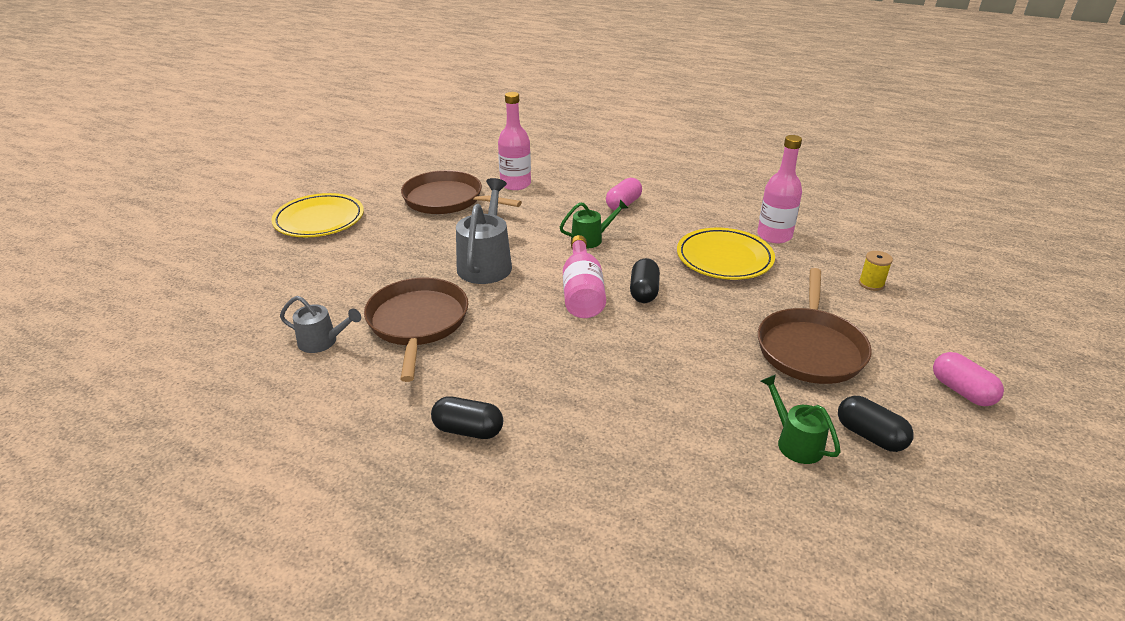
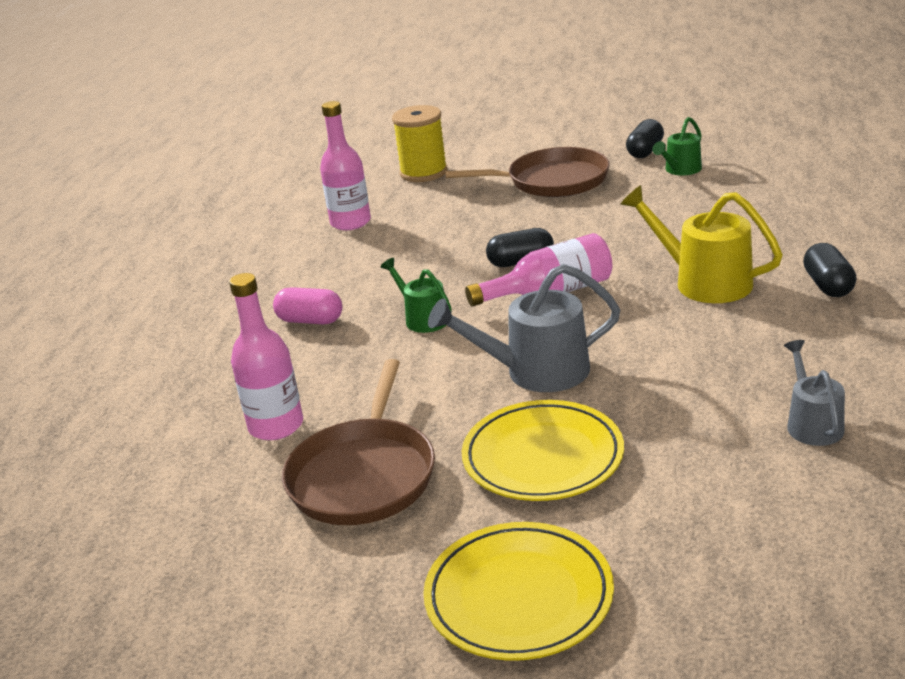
camera: 105 degrees left, 5 degrees down
brown pan [364,278,469,382] -> none
yellow plate [677,228,775,280] -> yellow plate moved to [462,400,624,501]
yellow spool [859,251,893,291] -> yellow spool [392,105,448,182], size x1.96
pink capsule [933,352,1004,406] -> none
none -> yellow watering can [620,185,783,303]

